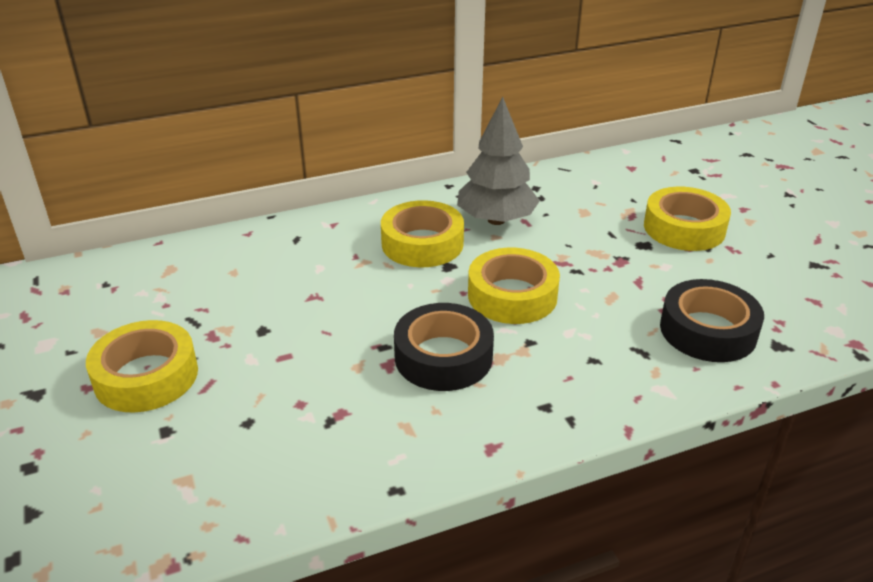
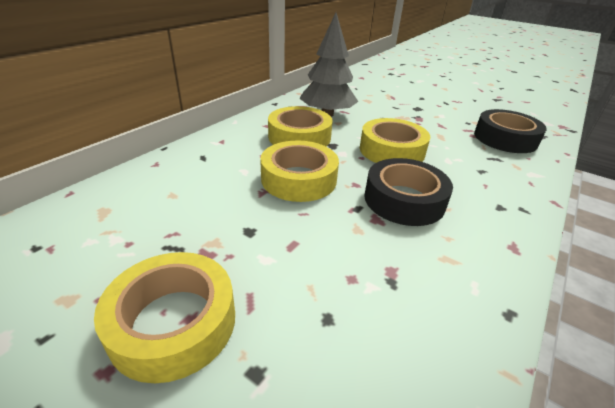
camera: 35 degrees left, 0 degrees up
yellow tape [644,187,731,251] -> yellow tape moved to [260,141,339,202]

